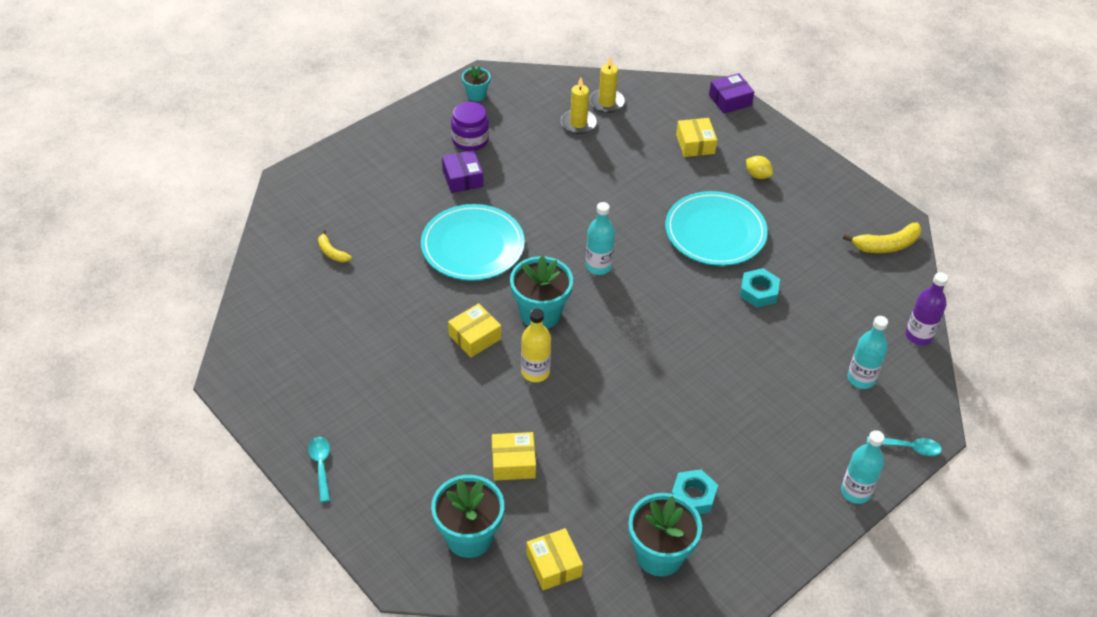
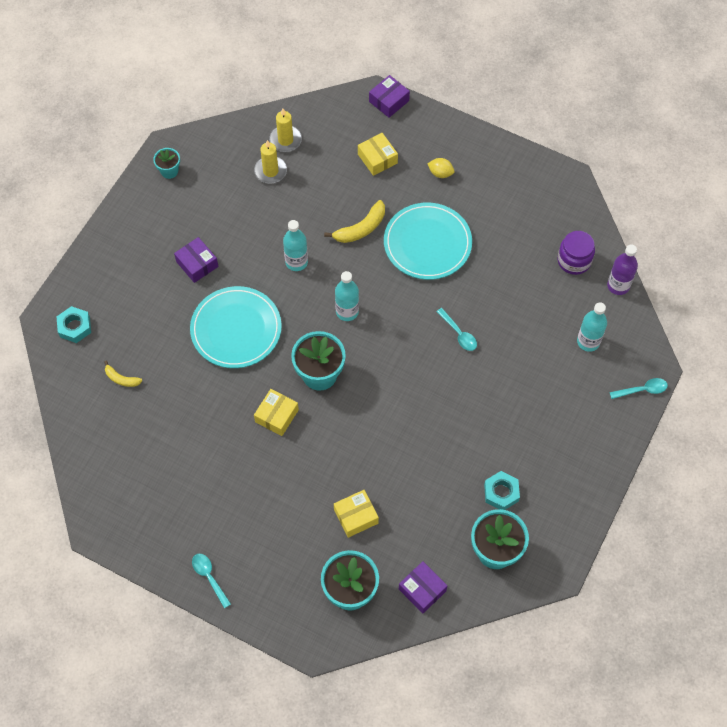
camera: 20 degrees left, 15 degrees up
purple jar [451,102,489,151] -> purple jar moved to [558,231,595,275]
yellow bottle [521,309,551,382] -> none
yellow box [526,528,583,590] -> purple box [399,561,447,613]
turquoise nut [740,268,780,308] -> turquoise nut moved to [56,306,91,343]
turquoise bottle [841,430,885,504] -> turquoise bottle moved to [283,220,308,271]
yellow banana [843,222,922,253] -> yellow banana moved to [324,200,385,243]
none -> turquoise spoon [436,308,477,351]

